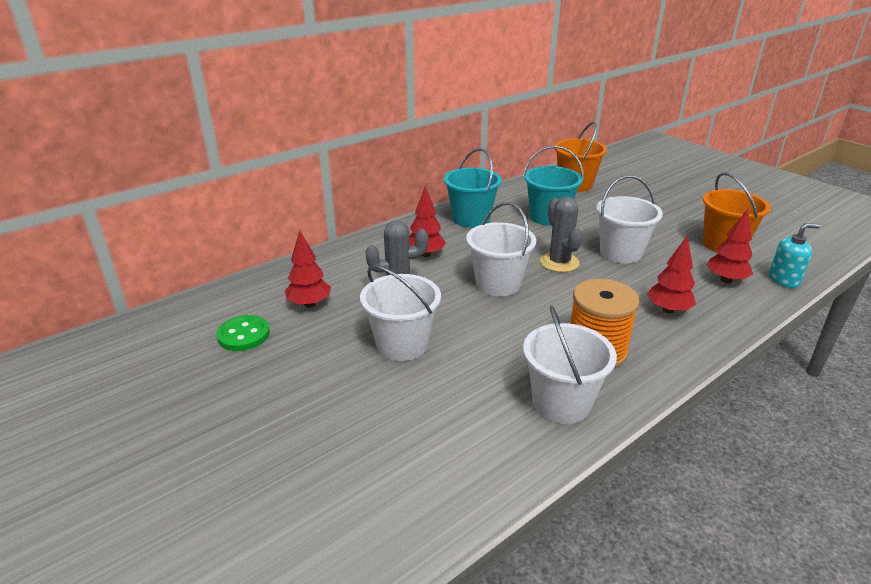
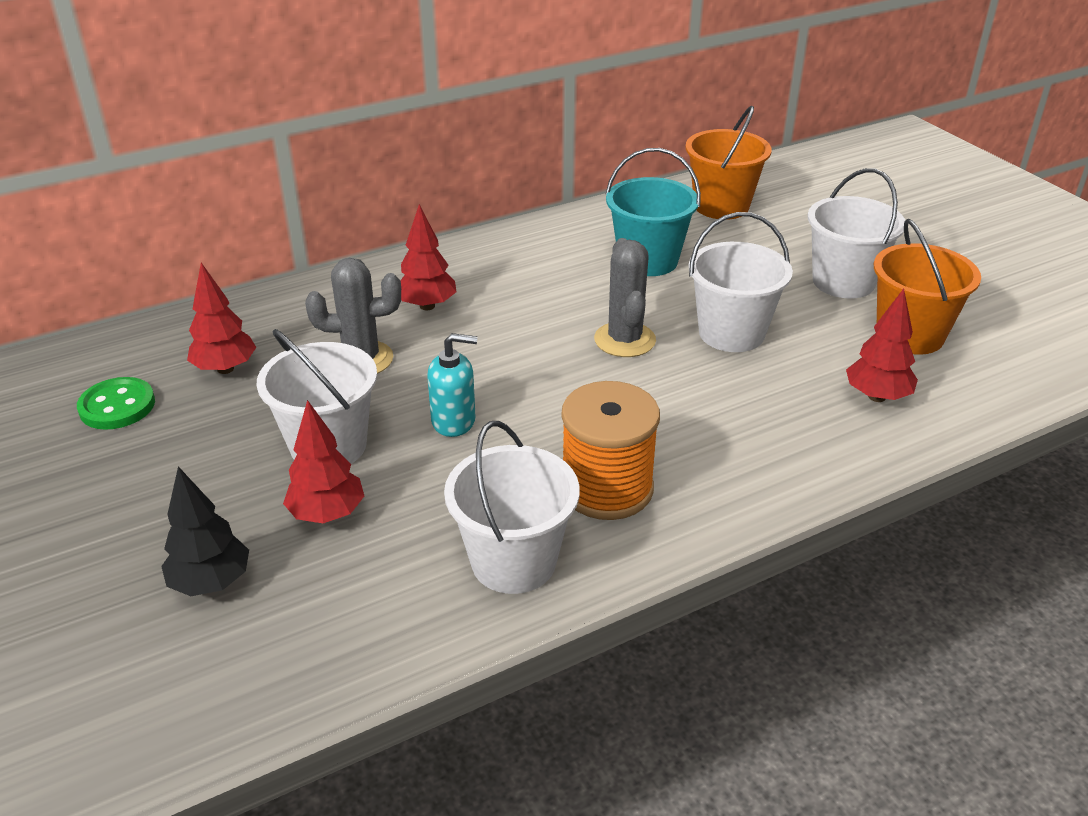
camera: 10 degrees right, 5 degrees up
turquoise bucket [444,148,502,228] -> none
white bucket [466,202,536,296] -> white bucket moved to [807,168,905,299]
red tree [647,235,696,314] -> red tree moved to [283,400,364,523]
turquoise soap dispenser [769,223,820,288] -> turquoise soap dispenser moved to [427,333,477,437]
none -> black tree [161,466,249,596]

